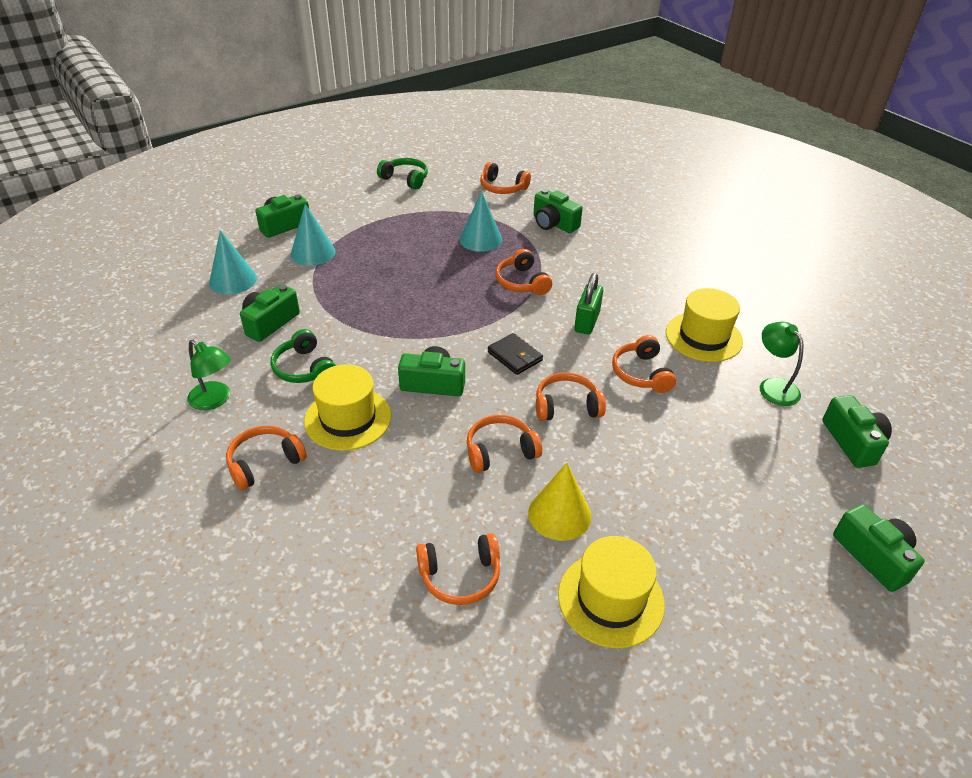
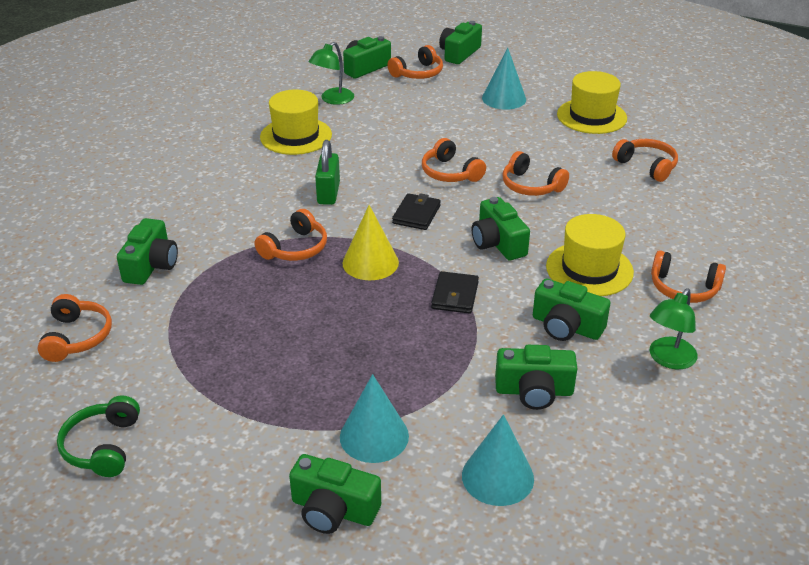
camera: 120 degrees left, 5 degrees down
green lamp [187,340,231,410] -> green lamp turned 150 degrees counterclockwise [650,289,698,369]
green headphones [271,329,336,383] -> green camera [533,279,610,341]
turquoise cone [459,191,502,252] -> turquoise cone moved to [482,48,526,110]
yellow cone [528,463,591,541] -> yellow cone moved to [343,205,399,280]
green padlock [574,273,603,335] -> green padlock turned 75 degrees counterclockwise [315,140,340,205]
orange headphones [612,335,676,393] -> orange headphones moved to [388,45,443,79]
none -> black wallet [431,271,479,314]

